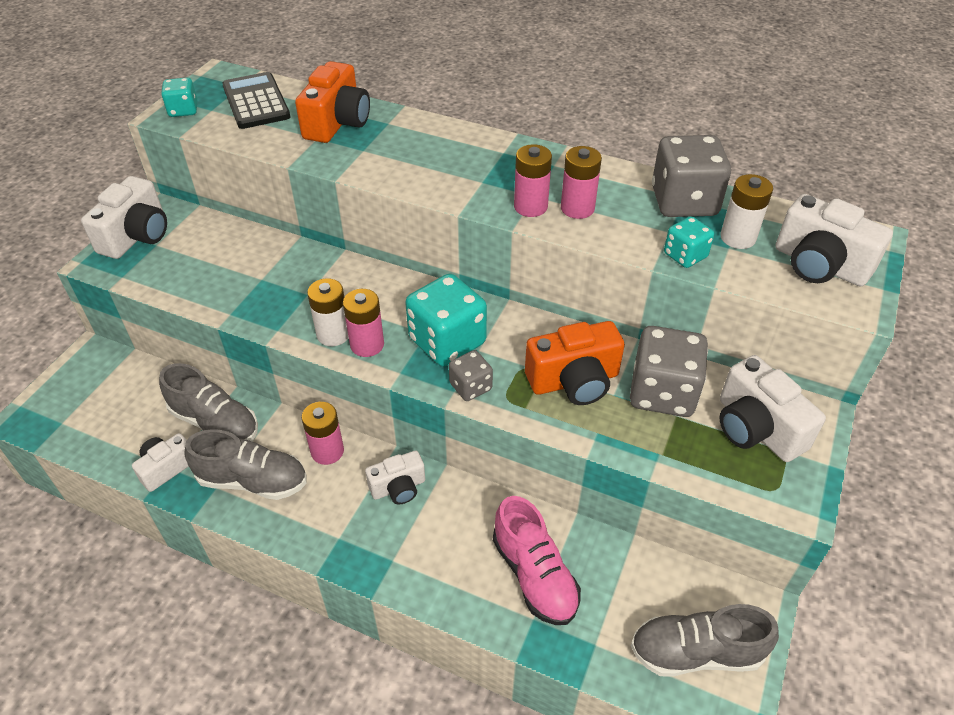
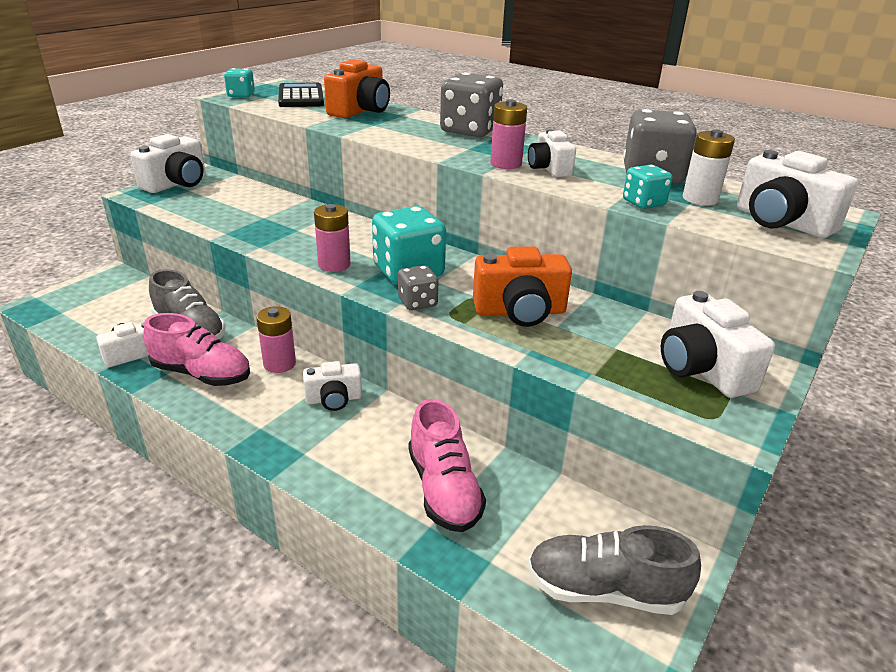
camera: 10 degrees right, 15 degrees down
grey shoe [184,429,307,500] -> pink shoe [143,313,250,386]
white battery [307,278,349,346] -> none
pink battery [561,146,602,219] -> white camera [528,129,576,177]
grey dice [630,326,708,417] -> grey dice moved to [440,72,503,137]

